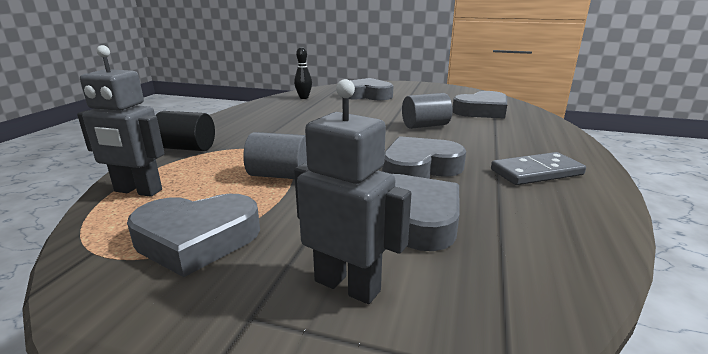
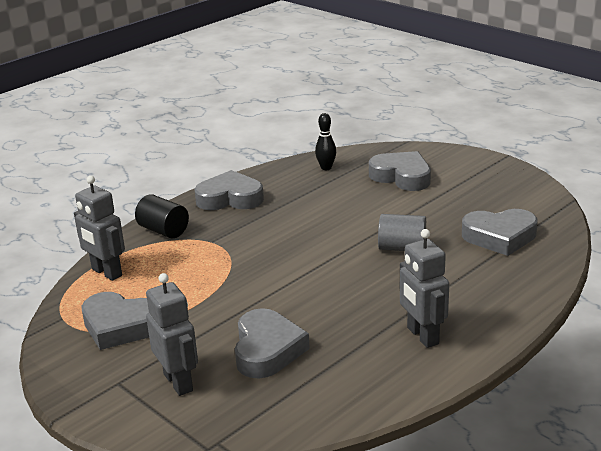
camera: 30 degrees right, 5 degrees up
grey cylinder [243,132,307,179] -> none
grey heart [382,136,466,179] -> grey heart moved to [194,170,264,210]
grey domino [491,152,586,185] -> grey robot [400,229,449,348]

